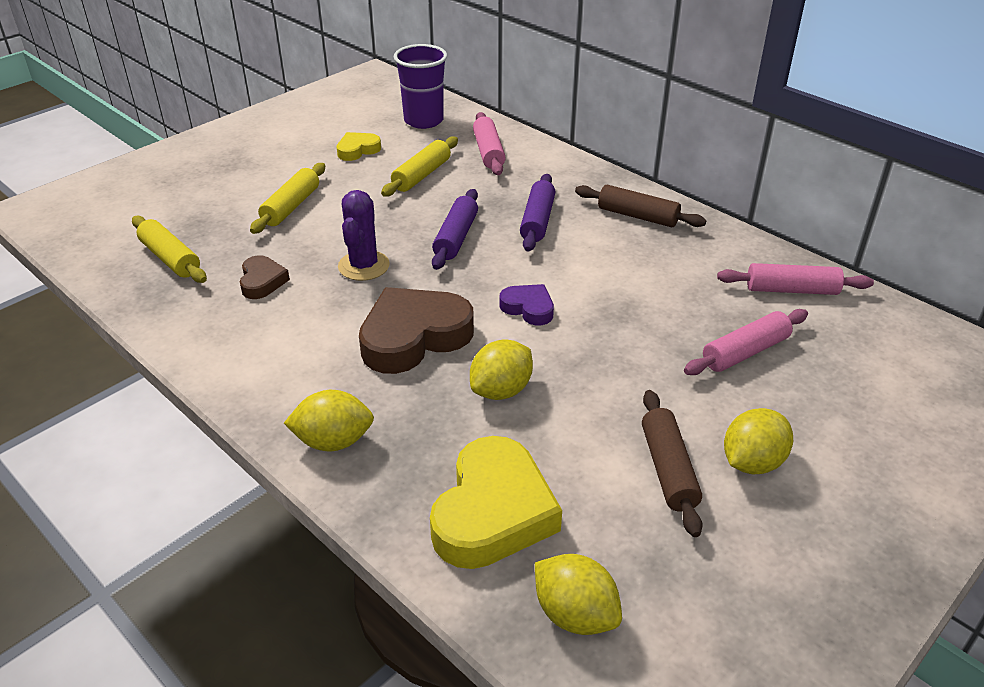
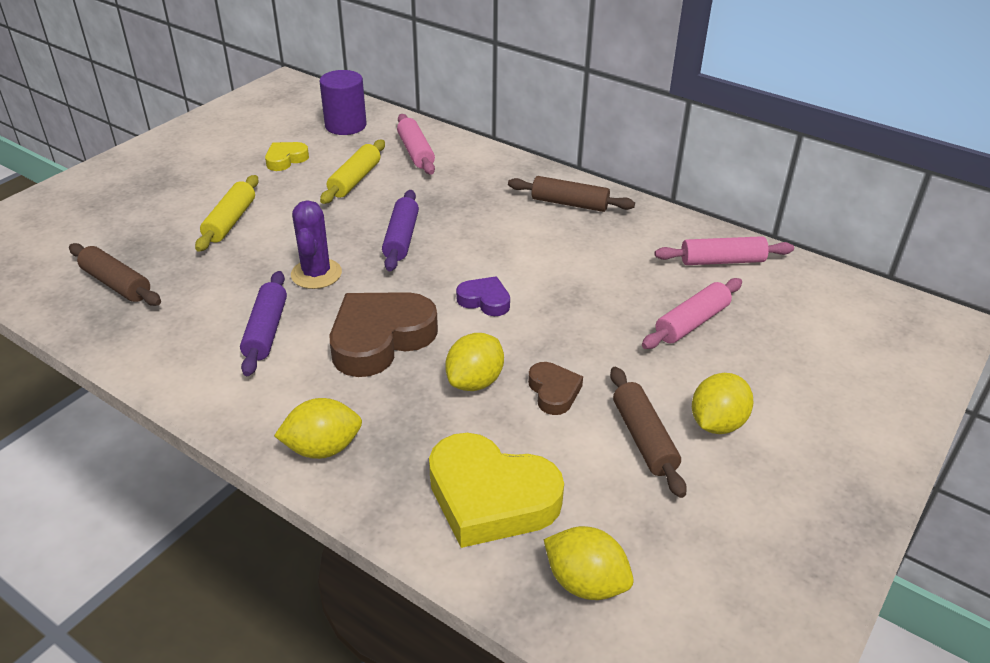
camera: 10 degrees left, 0 degrees up
yellow rolling pin [132,216,207,283] -> brown rolling pin [69,243,161,306]
brown heart [239,255,290,299] -> brown heart moved to [528,362,583,415]
purple cup [394,44,447,129] -> purple cylinder [319,70,367,135]
yellow heart [430,436,562,569] -> yellow heart turned 105 degrees clockwise [429,433,564,548]
purple rolling pin [520,174,555,252] -> purple rolling pin moved to [240,271,287,376]

